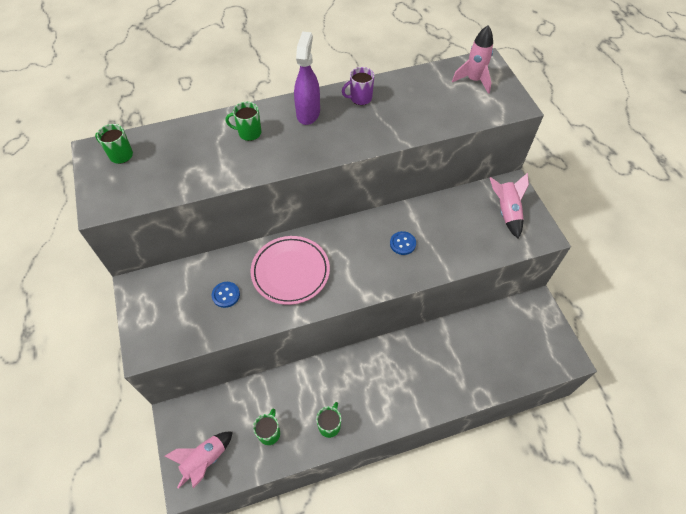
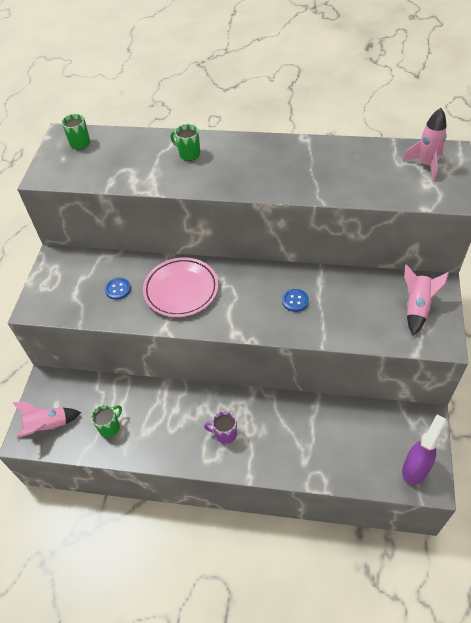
camera: 30 degrees right, 5 degrees down
purple spray bottle [294,32,320,125] -> purple spray bottle moved to [402,414,446,485]
green mug [316,402,341,438] -> none
purple mug [342,67,374,105] -> purple mug moved to [204,411,237,444]

